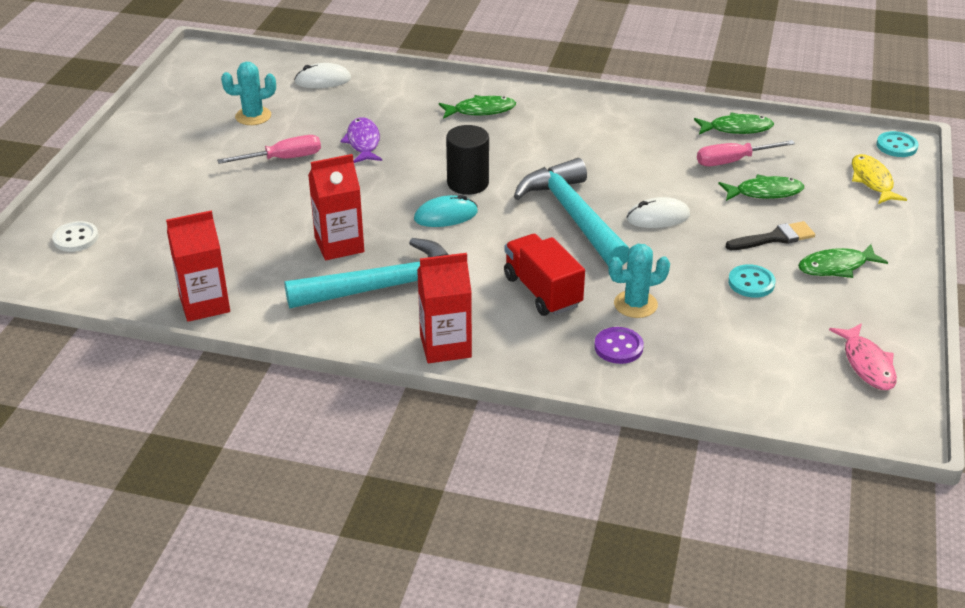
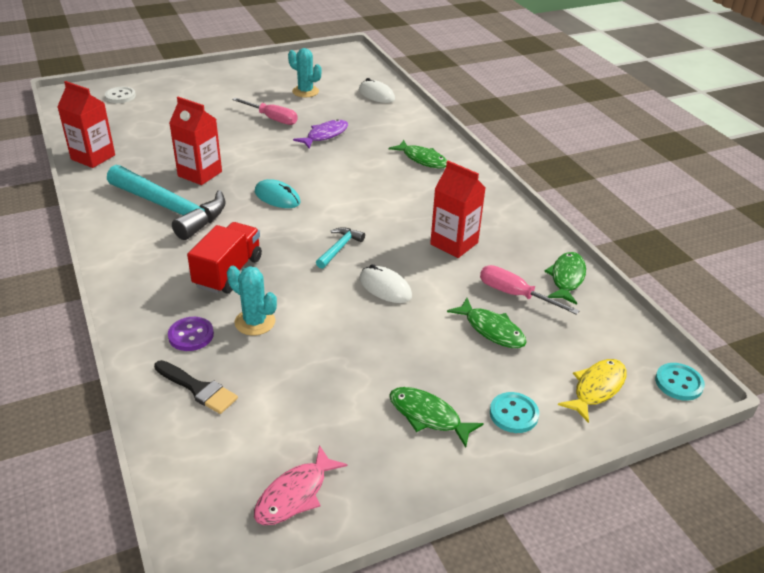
camera: 50 degrees right, 0 degrees up
red carton [417,253,472,363] -> red carton moved to [430,161,486,258]
black cylinder [446,125,489,195] -> none
turquoise hammer [514,158,629,266] -> turquoise hammer [316,227,365,269], size x0.45
green fish [694,112,774,134] -> green fish turned 120 degrees counterclockwise [544,252,586,305]
black brush [726,221,815,250] -> black brush moved to [154,360,238,414]
turquoise button [728,264,775,298] -> turquoise button moved to [490,392,539,433]

